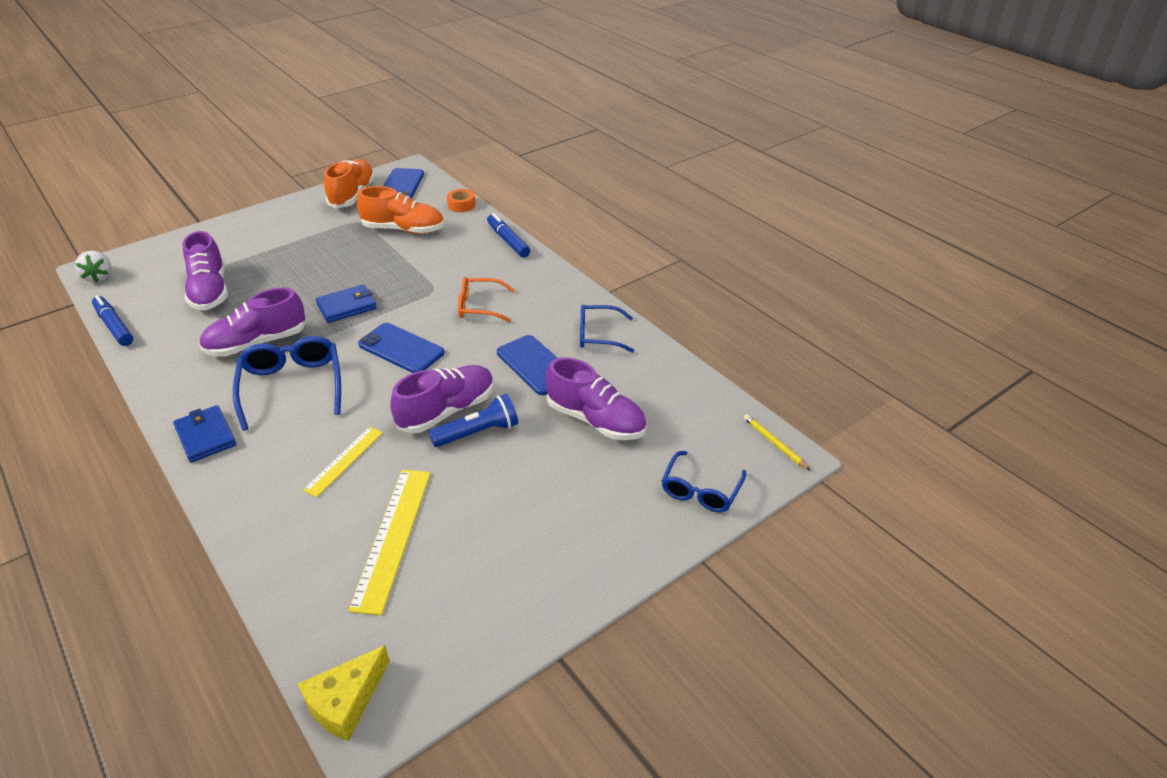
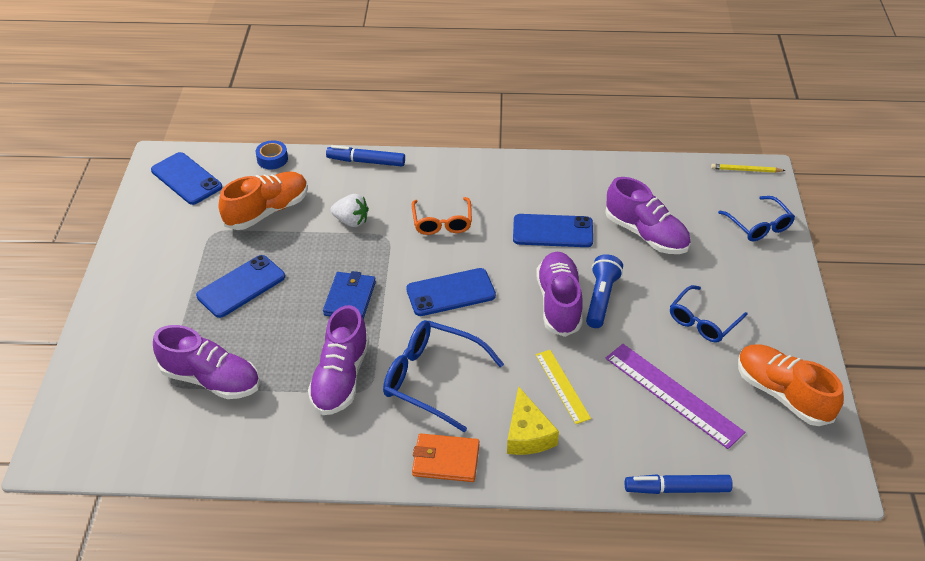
camera: 50 degrees left, 5 degrees up
white strawberry [75,251,112,283] -> white strawberry moved to [330,194,369,227]
blue marker [92,295,133,346] -> blue marker moved to [625,474,733,494]
blue wallet [173,405,236,463] -> orange wallet [412,433,480,482]
yellow cheese [298,645,390,741] -> yellow cheese moved to [507,386,559,455]
orange shoe [324,159,375,208] -> orange shoe moved to [738,344,844,426]
yellow ruler [348,470,431,615] -> purple ruler [605,344,745,449]
orange tape [447,189,476,212] -> blue tape [255,140,288,169]
orange glasses [458,277,515,322] -> orange glasses turned 45 degrees counterclockwise [412,197,472,235]
purple shoe [546,357,647,440] -> purple shoe turned 60 degrees clockwise [605,177,691,254]
blue glasses [580,305,634,353] -> blue glasses moved to [670,285,748,342]
none -> blue phone [196,255,285,318]

